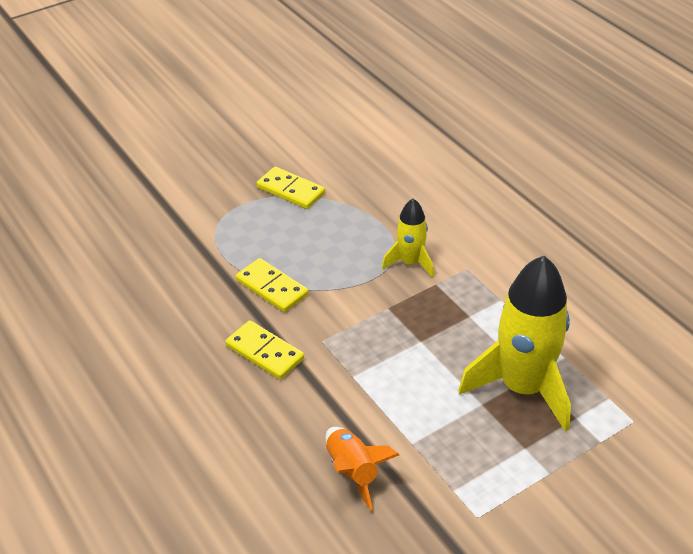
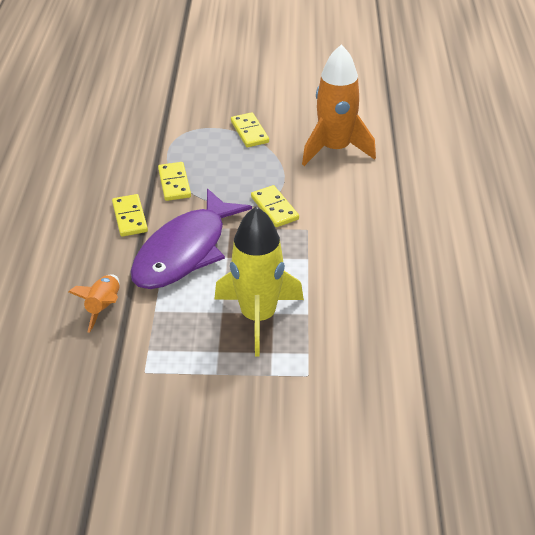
camera: 35 degrees right, 0 degrees up
yellow rocket [382,199,434,278] -> yellow domino [251,185,299,227]
none -> purple fish [131,189,252,289]
none -> orange rocket [302,44,376,166]

